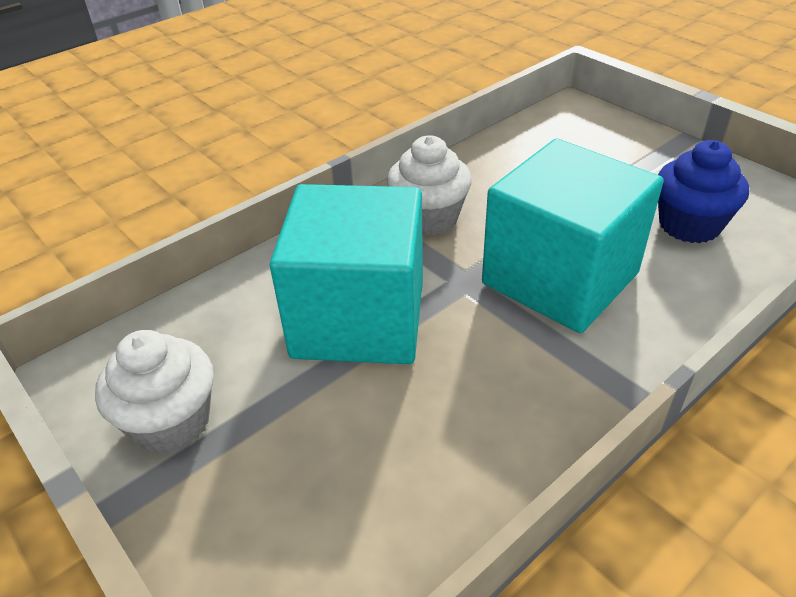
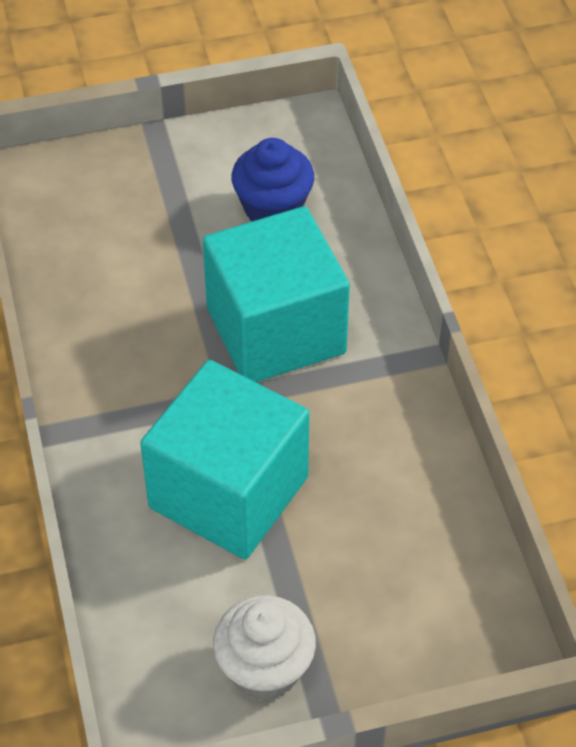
camera: 65 degrees left, 10 degrees up
white cupcake [387,135,472,235] -> none

